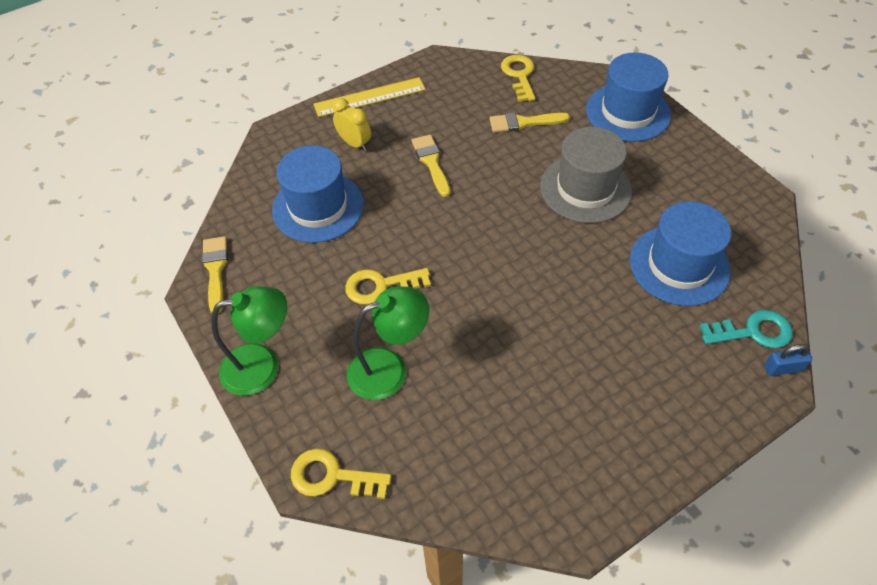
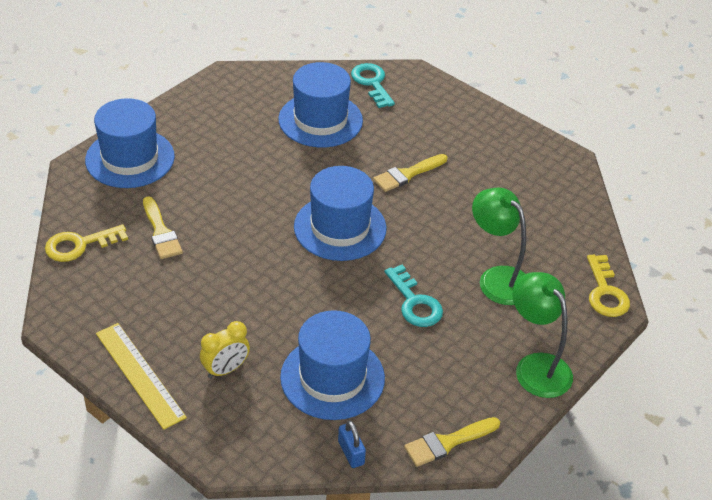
camera: 110 degrees left, 10 degrees down
yellow clock [333,98,371,151] -> yellow clock turned 150 degrees counterclockwise [200,321,250,378]
yellow key [345,268,431,305] -> turquoise key [385,265,443,327]
yellow brush [412,135,450,197] -> yellow brush moved to [373,154,447,192]
grey hat [540,127,632,223] -> none
blue padlock [764,344,812,376] -> blue padlock moved to [338,421,366,468]
none -> blue hat [294,166,387,261]

